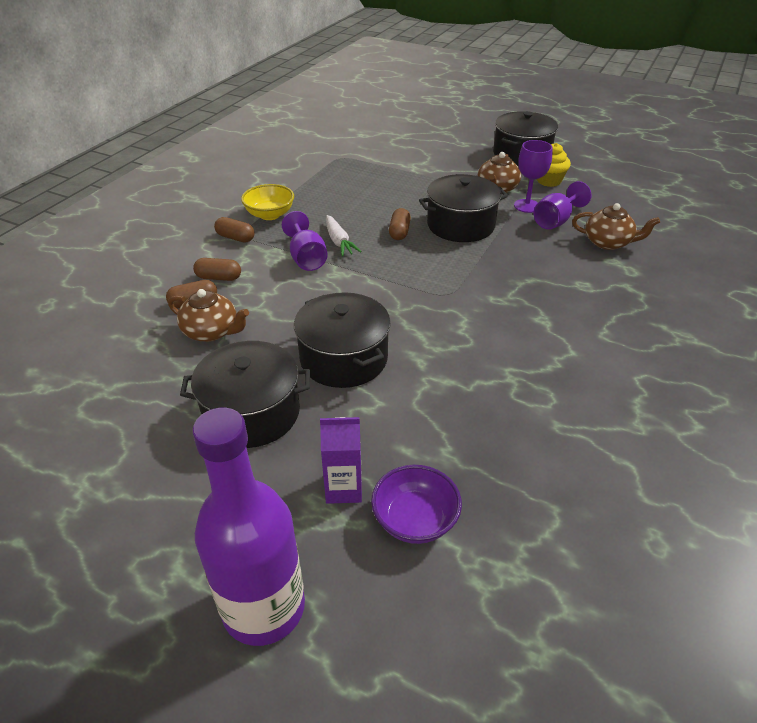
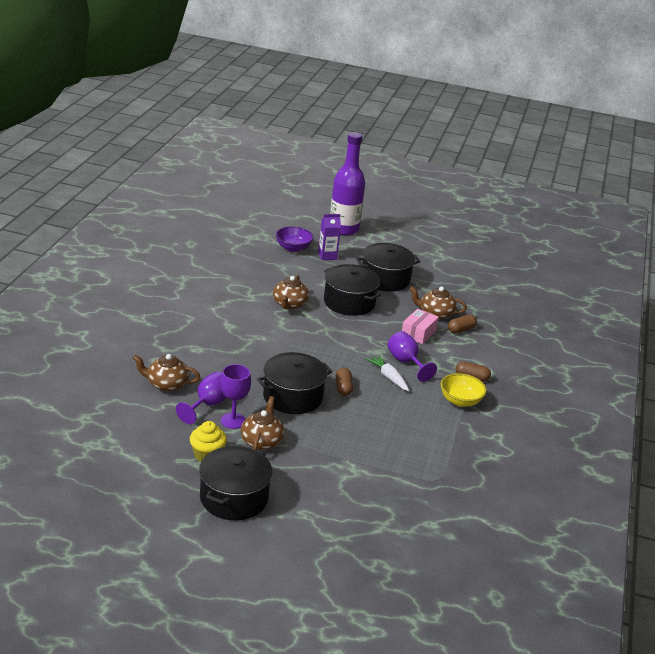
camera: 165 degrees right, 10 degrees down
brown capsule [193,258,241,281] -> none
none -> brown teapot [273,275,309,309]
none -> pink box [402,309,439,344]

